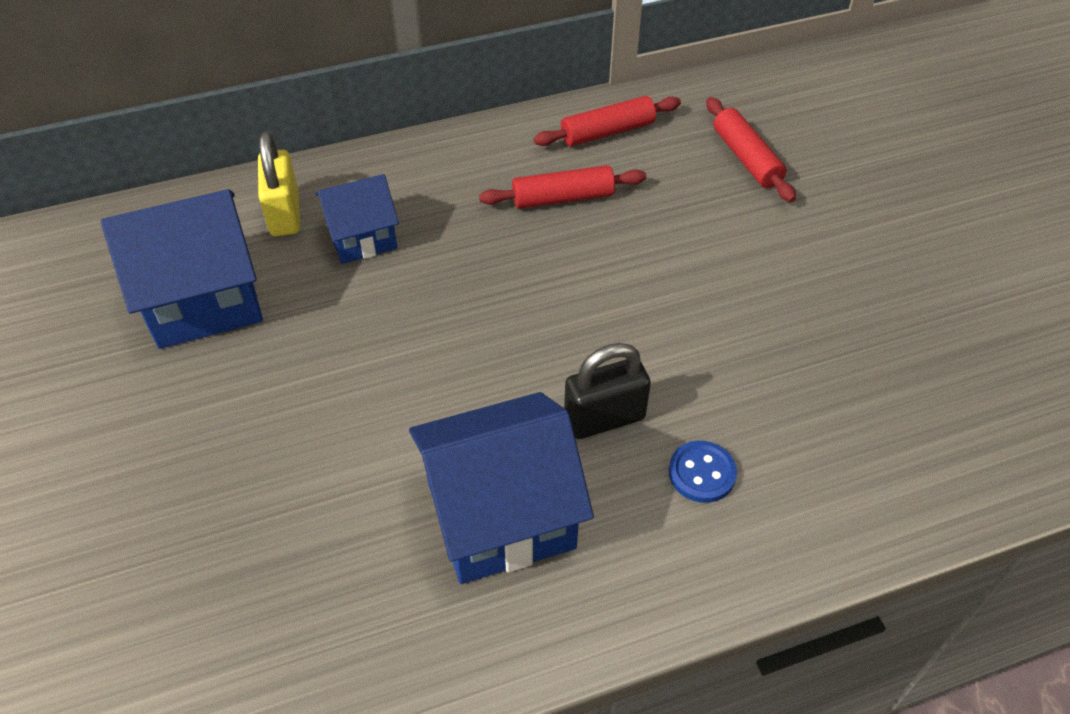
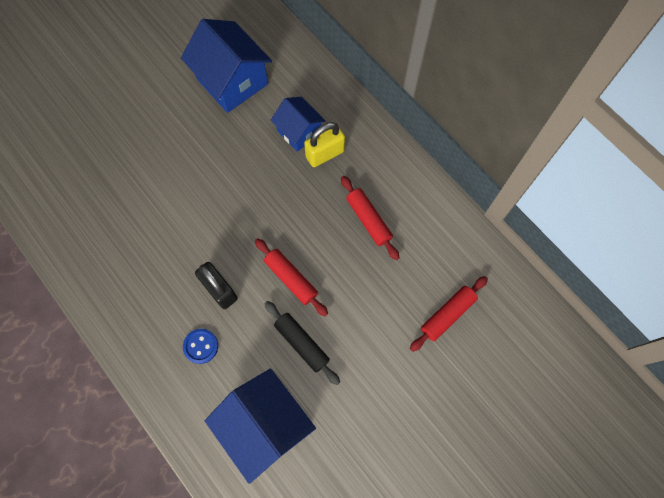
camera: 70 degrees right, 20 degrees up
yellow padlock [258,132,300,236] -> yellow padlock moved to [304,122,345,167]
blue house [409,392,594,584] -> blue house moved to [205,369,316,484]
red rolling pin [534,96,681,146] -> red rolling pin moved to [255,238,328,316]
none -> black rolling pin [265,301,340,385]

